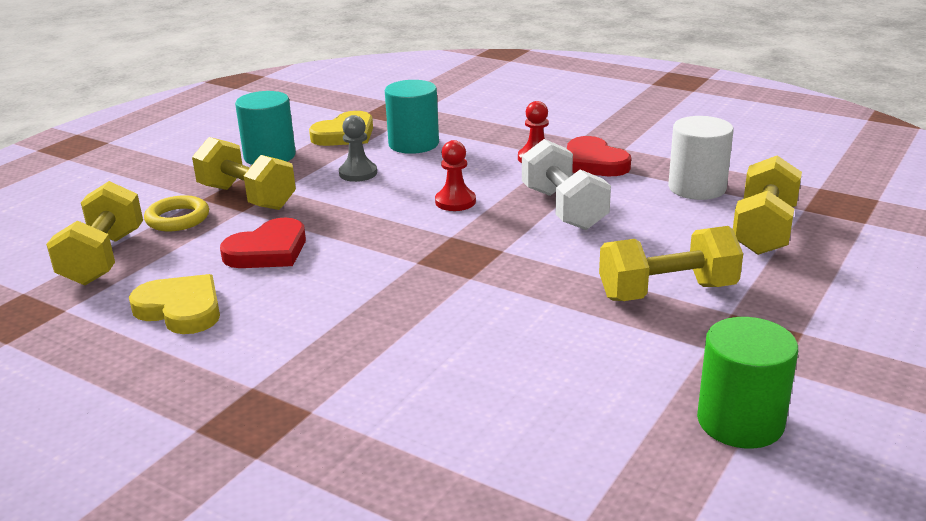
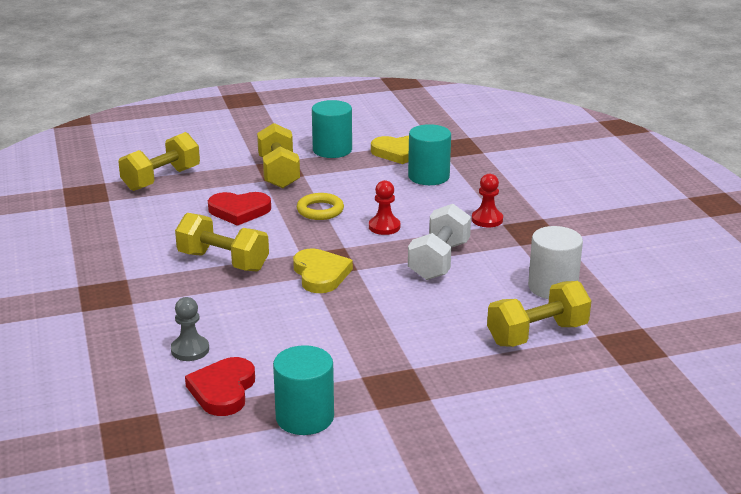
camera: 40 degrees right, 0 degrees up
yellow heart [129,274,220,334] -> yellow heart moved to [293,248,353,293]
yellow ring [144,195,209,231] -> yellow ring moved to [297,193,344,220]
grey pawn [339,115,377,182] -> grey pawn moved to [171,297,209,361]
red heart [567,136,631,176] -> red heart moved to [185,357,255,416]
yellow dumbbell [599,226,743,301] -> yellow dumbbell moved to [175,213,269,271]
green cylinder [697,317,798,449] -> turquoise cylinder [273,345,334,435]

